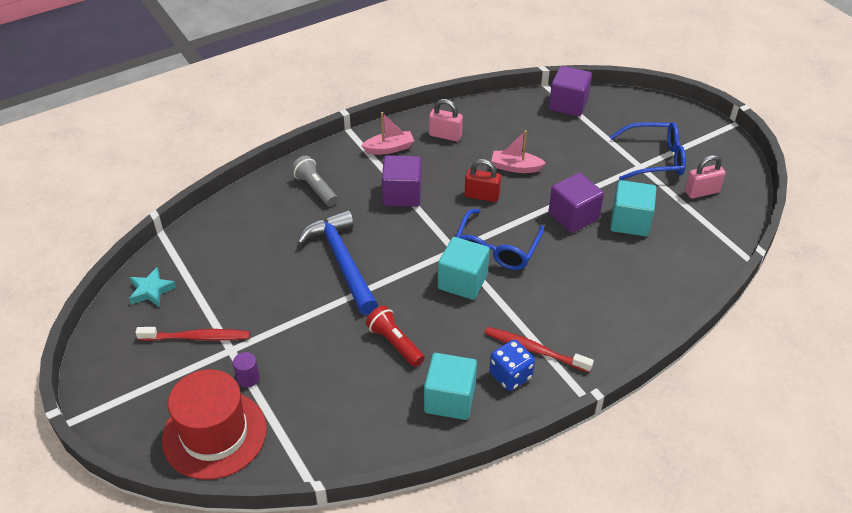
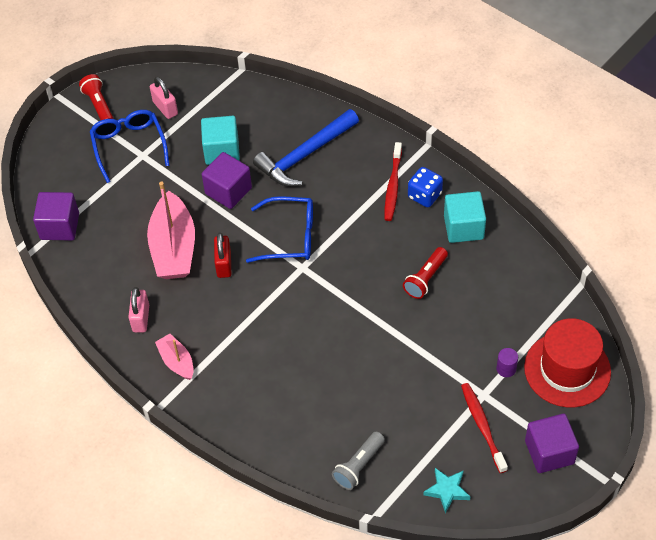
camera: 105 degrees left, 10 degrees up
grey flashlight [291,156,337,206] -> grey flashlight moved to [332,432,385,490]
blue hammer [297,210,378,315] -> blue hammer moved to [253,109,359,187]
purple cube [382,155,422,207] -> purple cube moved to [525,414,579,473]
turquoise cube [438,237,490,300] -> none
pink boat [491,130,546,173] -> pink boat [147,181,195,279], size x1.91
none -> red flashlight [79,74,114,120]

